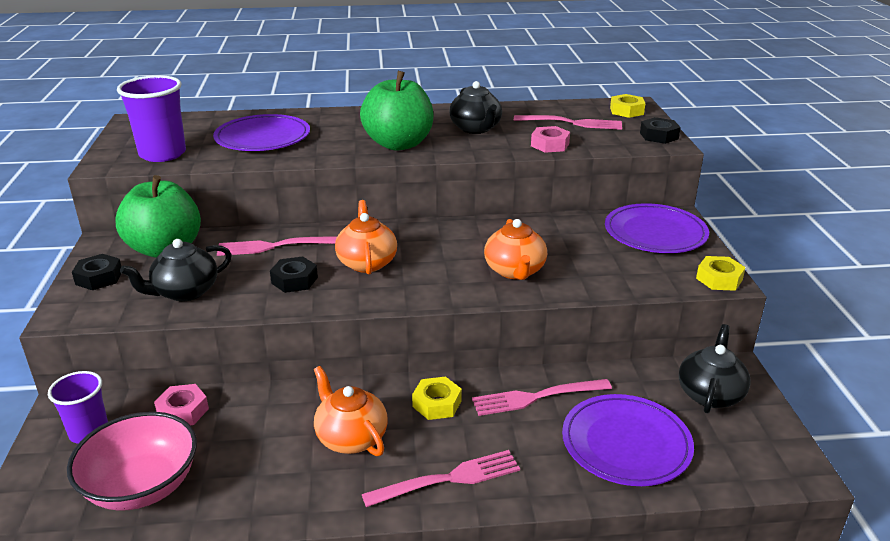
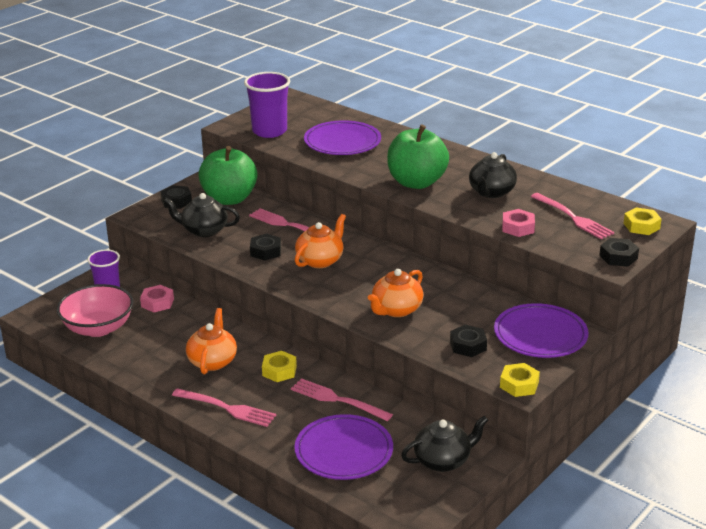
camera: 45 degrees right, 0 degrees up
none -> black nut [450,325,487,357]

